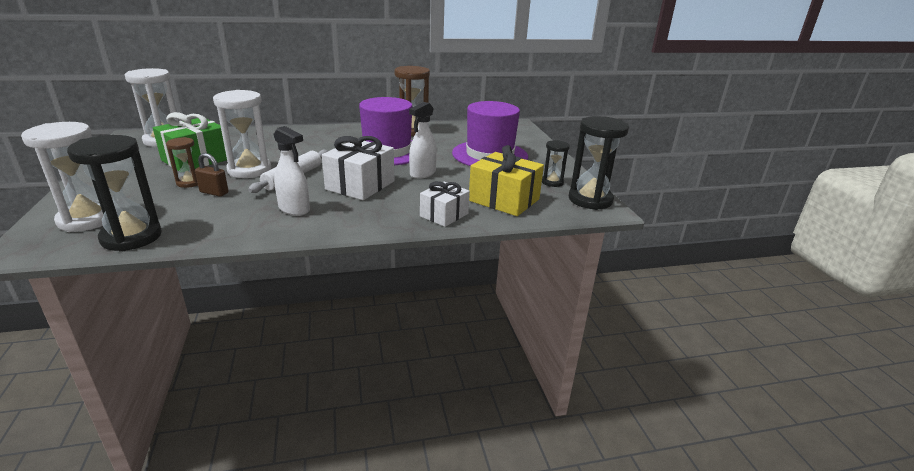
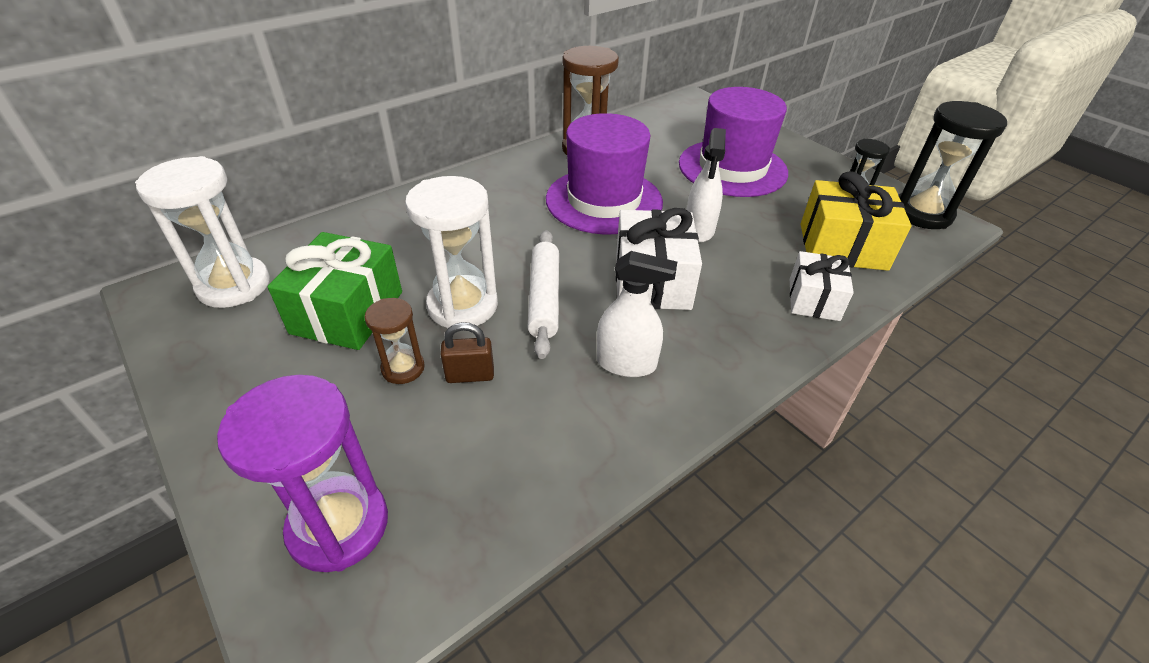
camera: 25 degrees left, 15 degrees up
white hourglass [21,122,103,232] -> purple hourglass [217,375,388,572]
black hourglass [67,135,162,252] -> none

